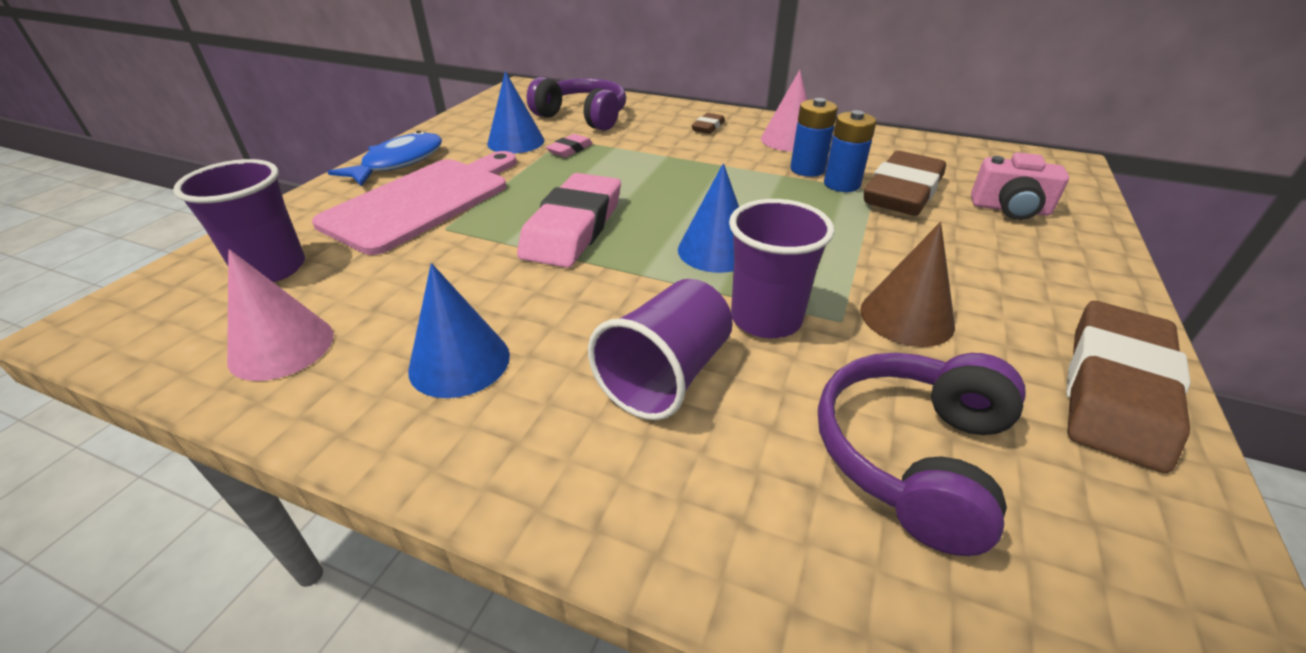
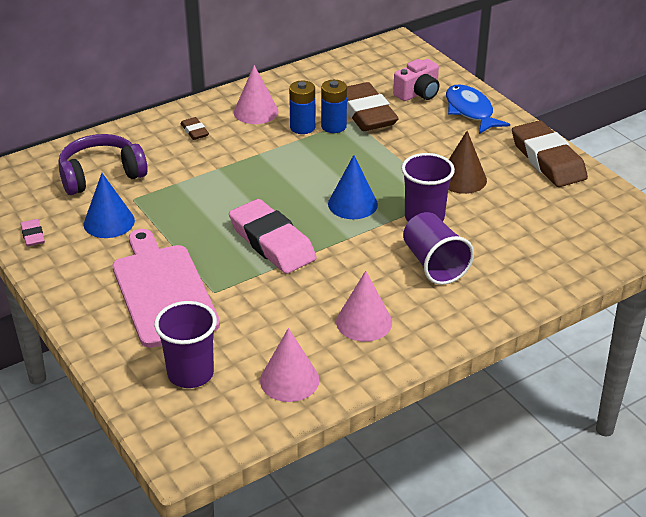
camera: 55 degrees left, 0 degrees up
blue fish [328,131,442,186] -> blue fish moved to [446,84,510,134]
blue cone [408,263,510,398] -> pink cone [336,271,392,342]
pink eraser [546,134,593,157] -> pink eraser moved to [20,219,45,247]
purple headphones [818,352,1026,556] -> none

